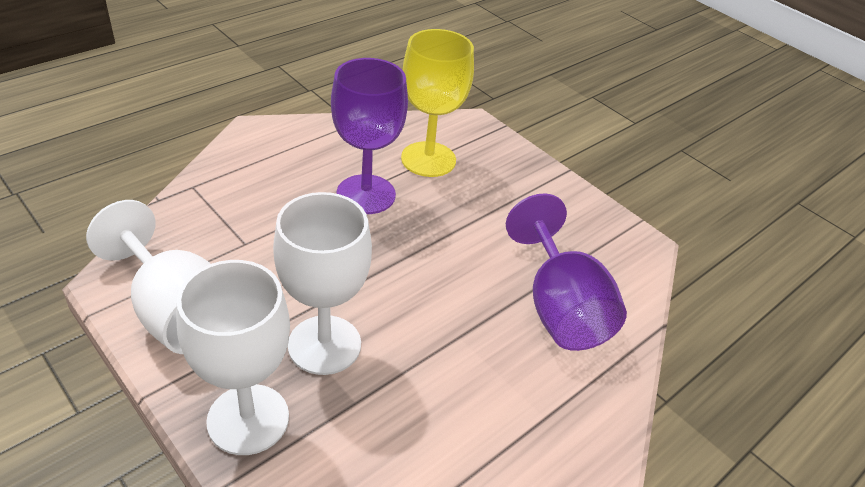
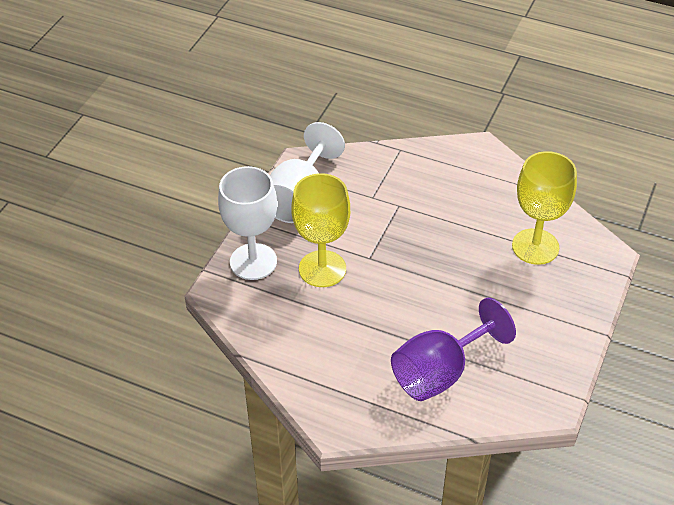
camera: 70 degrees right, 5 degrees up
white goblet [273,192,372,375] -> yellow goblet [291,173,350,287]
purple goblet [331,58,408,214] -> none

